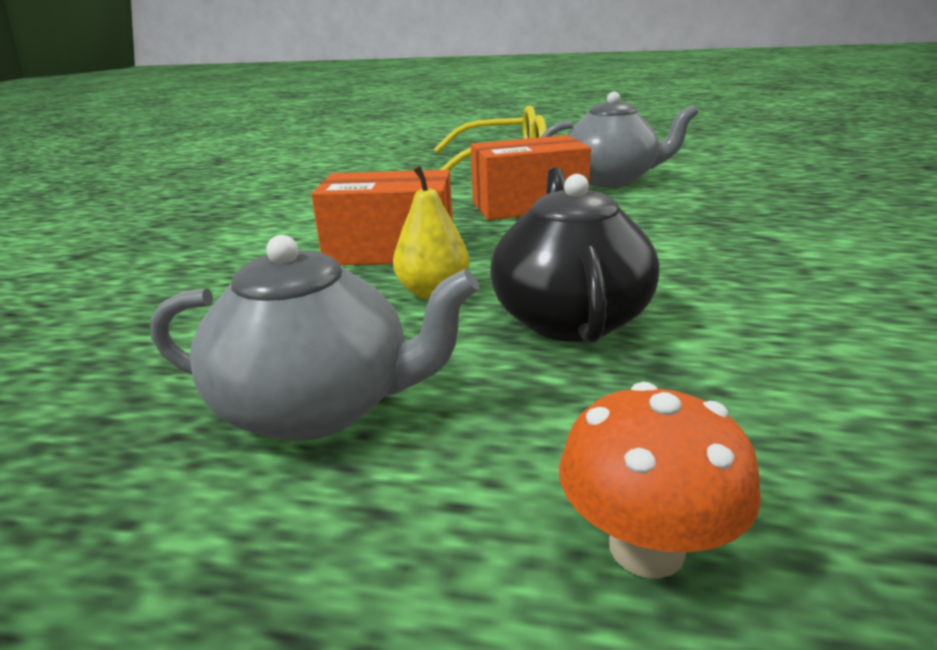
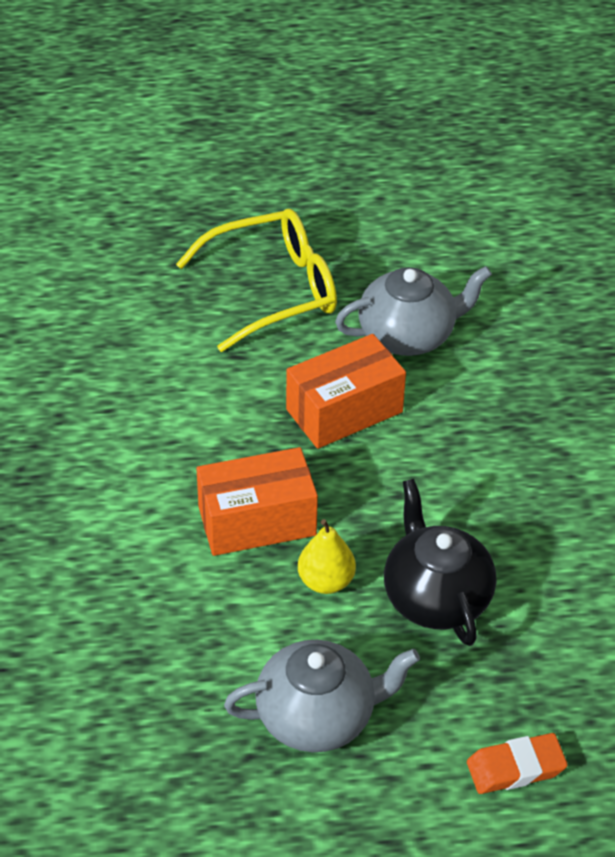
camera: 20 degrees left, 20 degrees up
orange mushroom [559,382,761,579] -> orange eraser [467,733,568,794]

